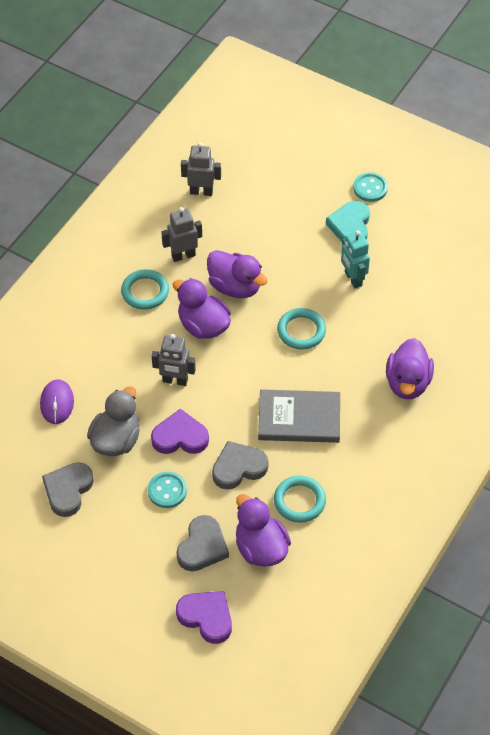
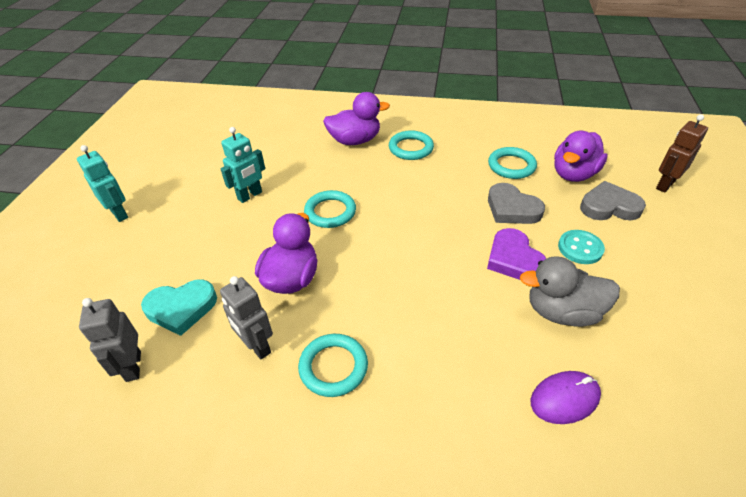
camera: 110 degrees left, 10 degrees down
grey heart [42,462,94,517] -> none
grey robot [152,334,196,386] -> none
purple duck [173,278,231,339] -> none
purple heart [176,591,232,644] -> brown robot [656,114,708,193]
grey book [258,389,340,443] -> none
turquoise heart [326,201,370,242] -> turquoise heart moved to [141,279,217,336]
turquoise button [353,173,388,202] -> turquoise robot [77,145,128,222]
none -> turquoise ring [389,130,434,160]

